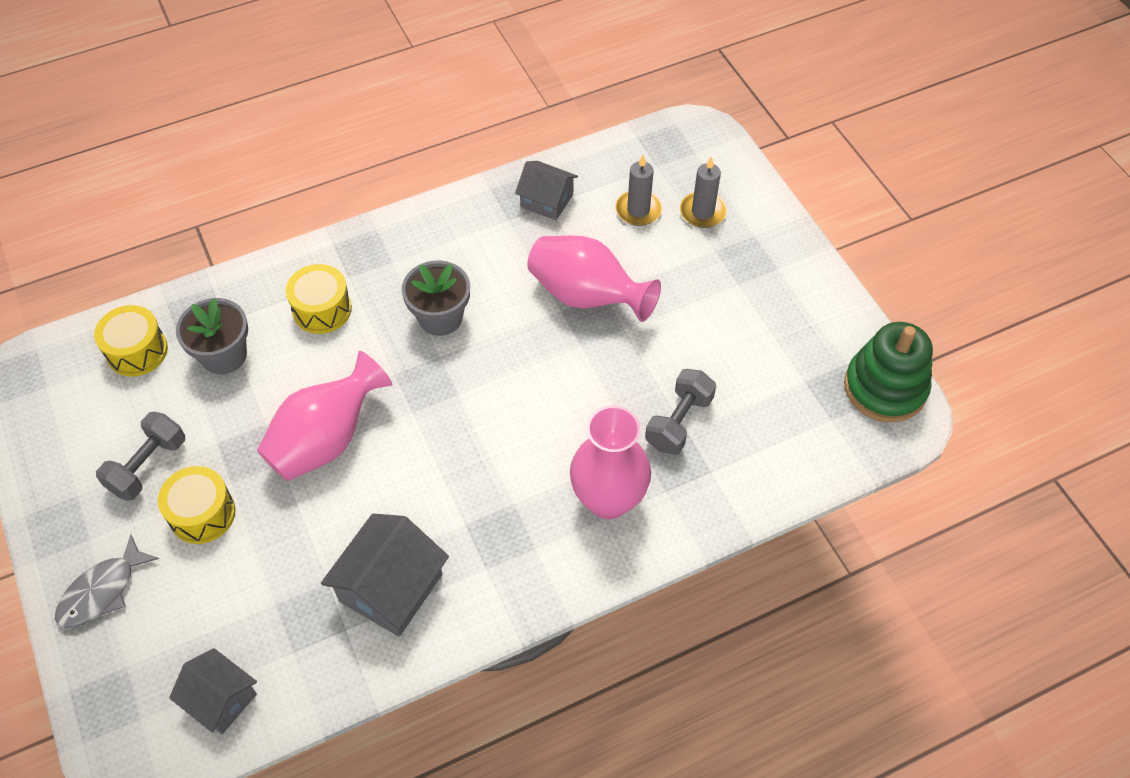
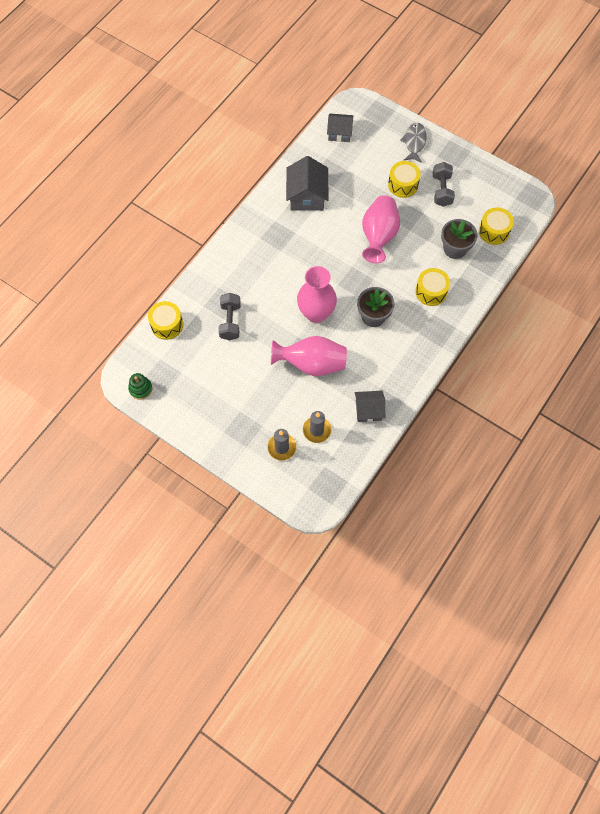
camera: 150 degrees right, 10 degrees up
pink vase [570,405,651,519] -> pink vase moved to [297,266,337,323]
green stacking toy [844,322,933,422] -> green stacking toy [128,373,152,400], size x0.52
none -> yellow drum [148,301,183,340]

